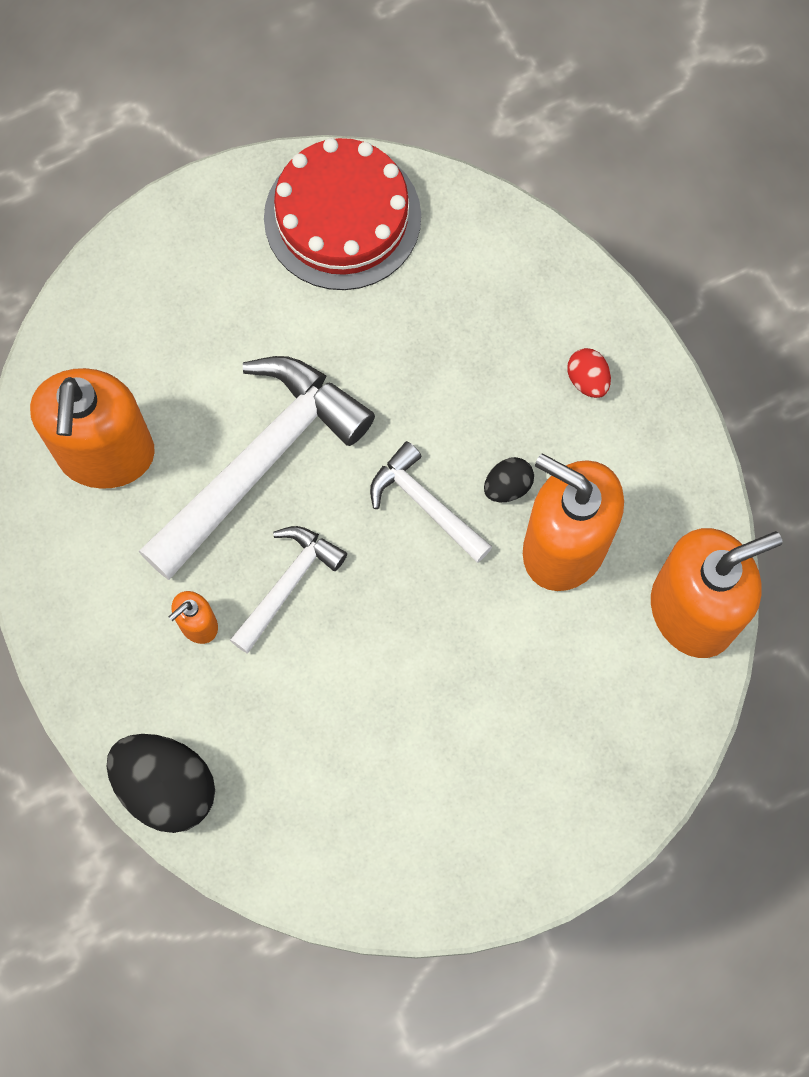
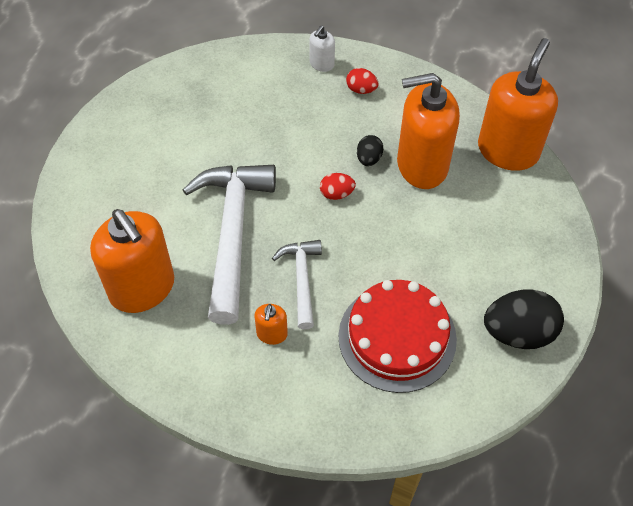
camera: 40 degrees left, 15 degrees down
black egg [107,734,215,833] -> black egg moved to [484,289,564,349]
red cake [264,138,421,290] -> red cake moved to [338,280,457,393]
white hammer [370,441,492,563] -> red egg [320,173,356,200]
none -> white soap dispenser [309,26,335,72]

